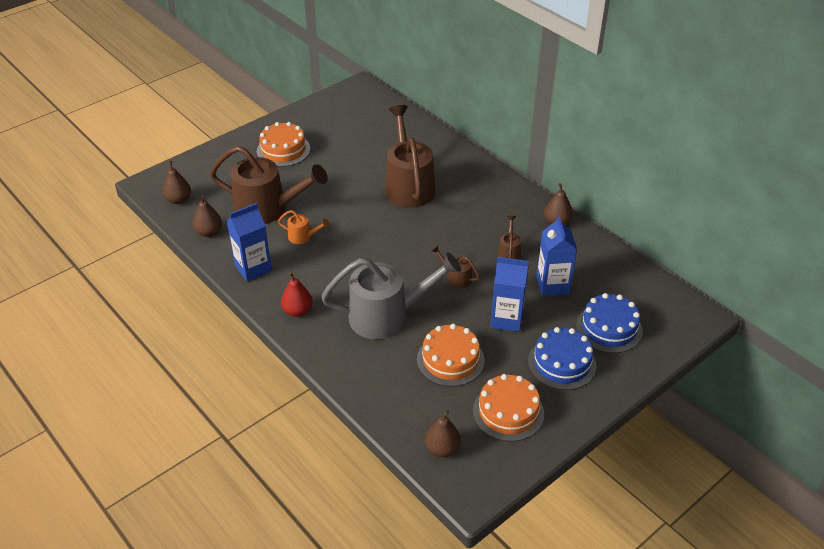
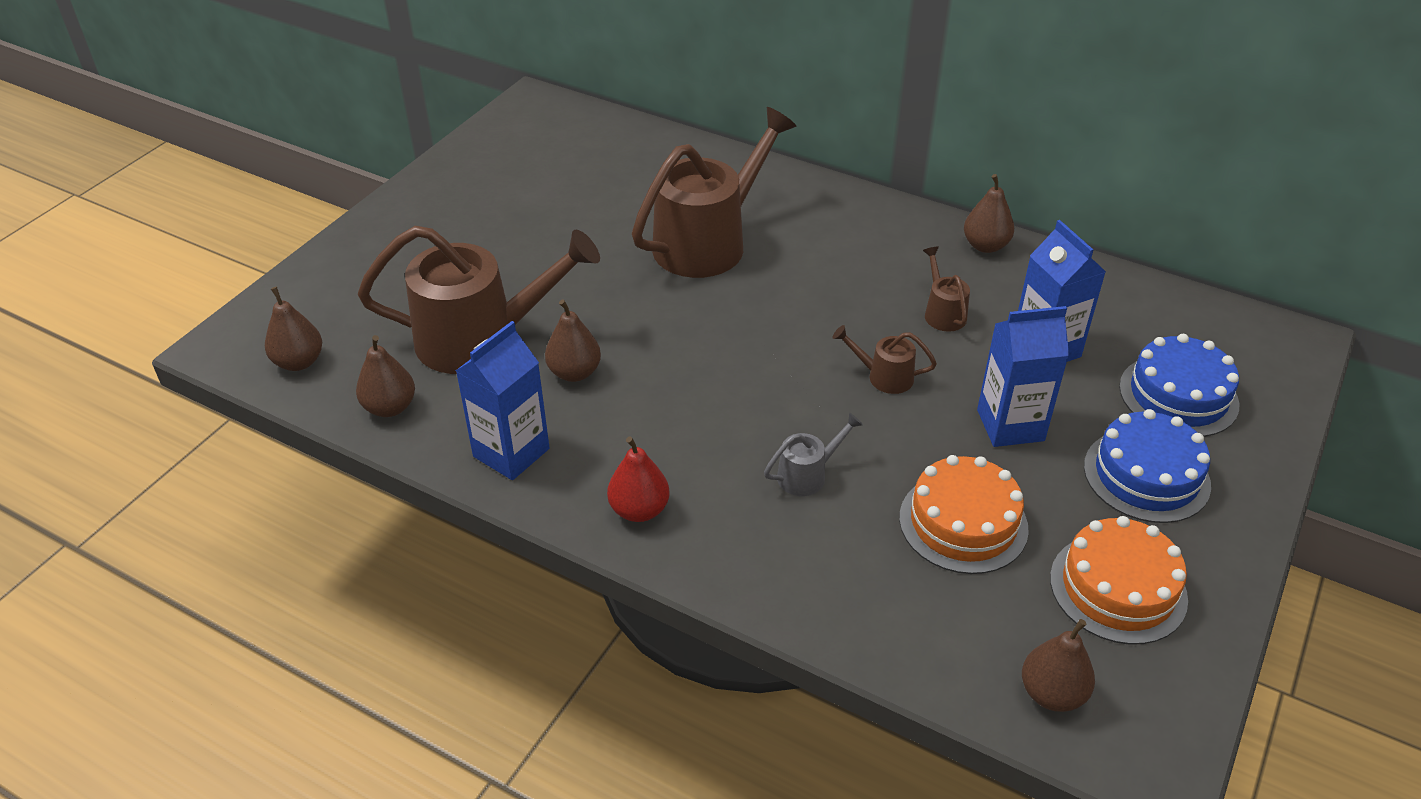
camera: 20 degrees left, 0 degrees up
orange cake [257,122,310,167] -> none
orange watering can [278,210,330,244] -> brown pear [545,300,601,382]
grey watering can [321,252,461,340] -> grey watering can [764,412,863,496], size x0.43
brown watering can [385,105,436,208] -> brown watering can turned 75 degrees clockwise [632,107,796,278]

